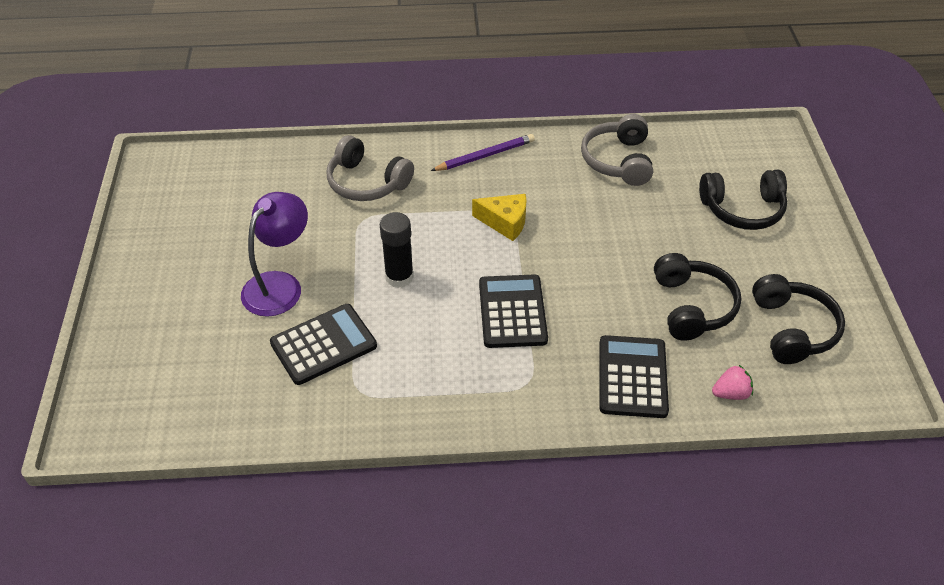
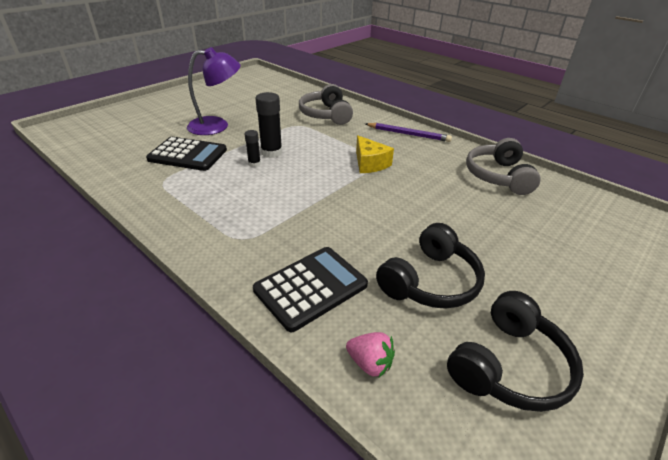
camera: 45 degrees right, 10 degrees down
black calculator [479,274,548,348] -> none
grey headphones [581,114,653,186] -> grey headphones turned 45 degrees counterclockwise [466,138,541,195]
black headphones [699,170,787,230] -> none
none -> black glue stick [245,130,261,167]

